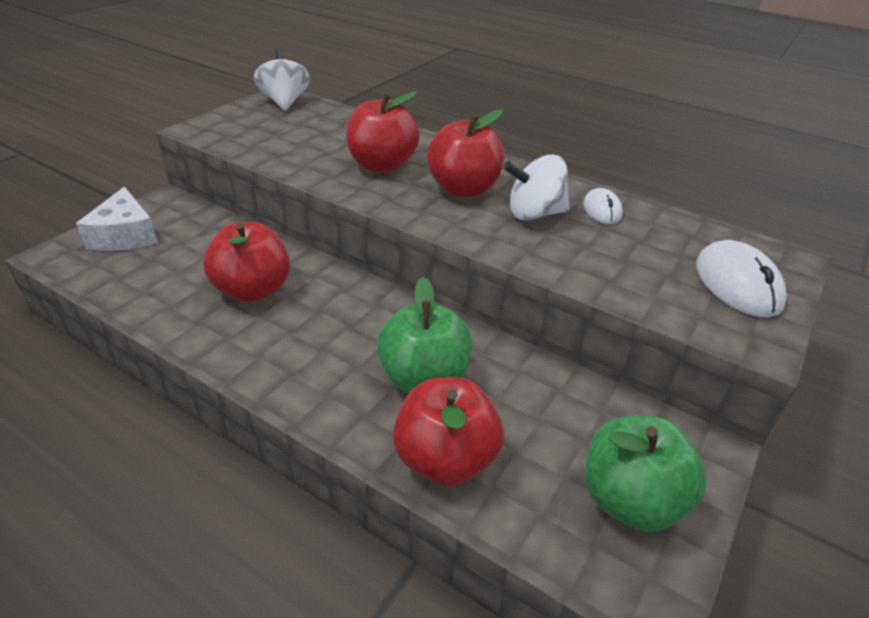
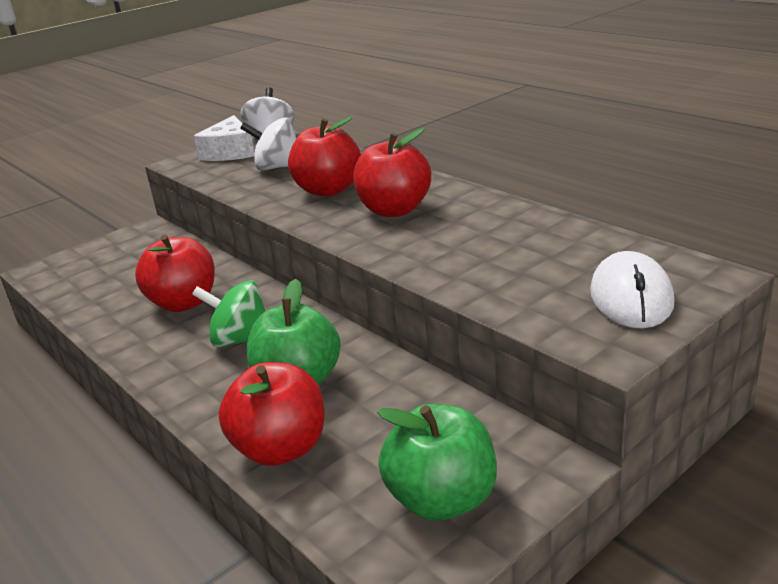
camera: 20 degrees right, 10 degrees down
white cheese [76,187,158,251] -> white cheese moved to [194,115,255,161]
white spinning top [503,155,570,221] -> white spinning top moved to [240,117,296,171]
white mouse [584,188,623,224] -> none
none -> green spinning top [192,280,265,347]

